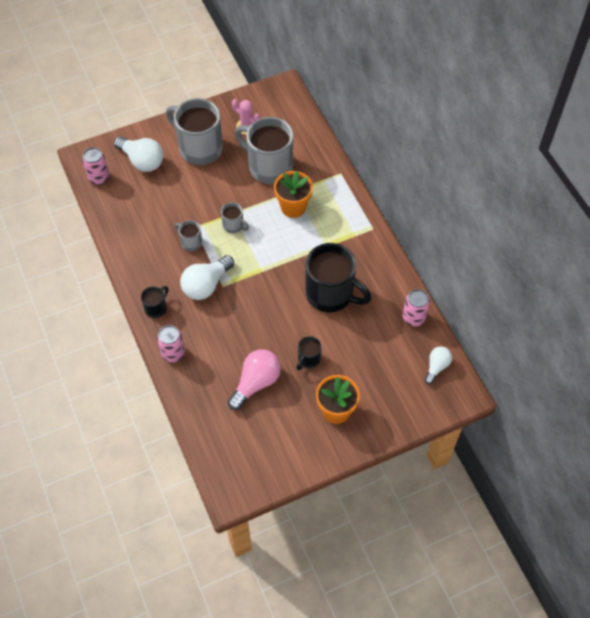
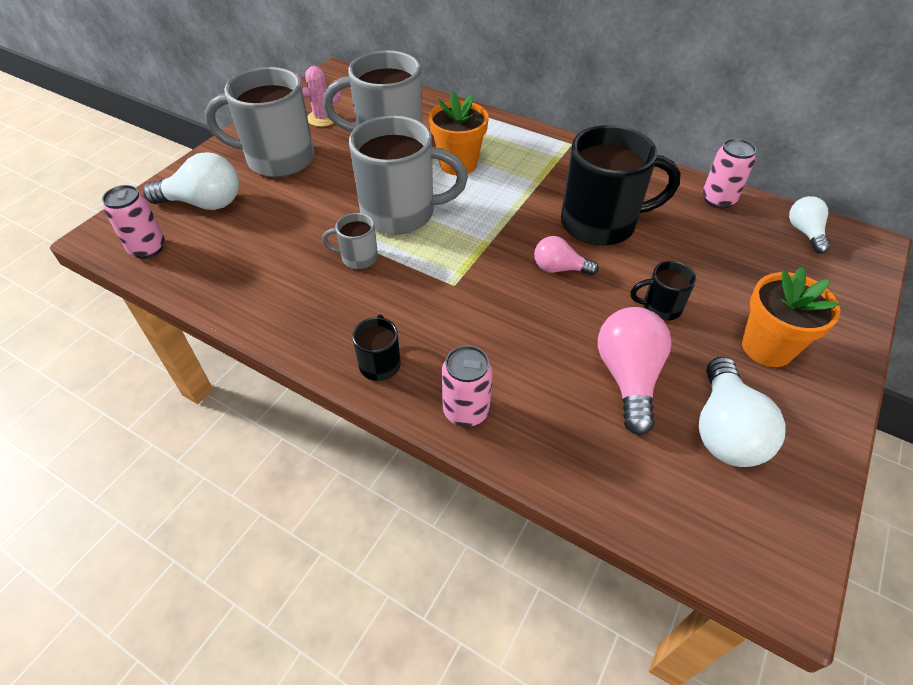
camera: 35 degrees left, 10 degrees down
white light bulb [180,255,234,300] -> white light bulb moved to [699,357,786,467]
grey mug [221,202,249,233] -> grey mug [349,116,468,235], size x2.16
black mug [297,336,322,370] -> black mug turned 90 degrees clockwise [630,261,696,321]
none -> pink light bulb [534,236,599,275]

